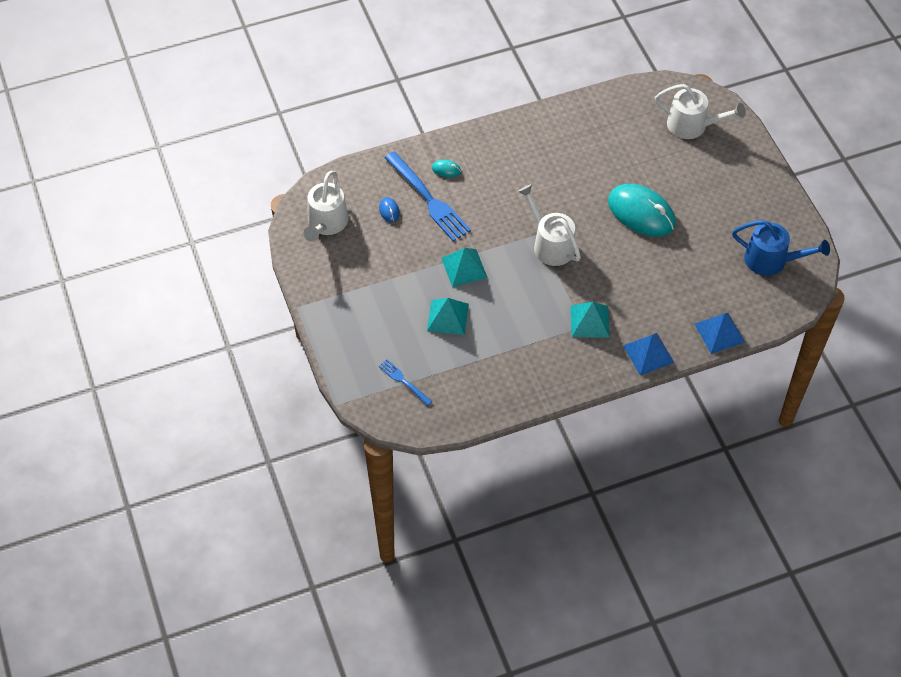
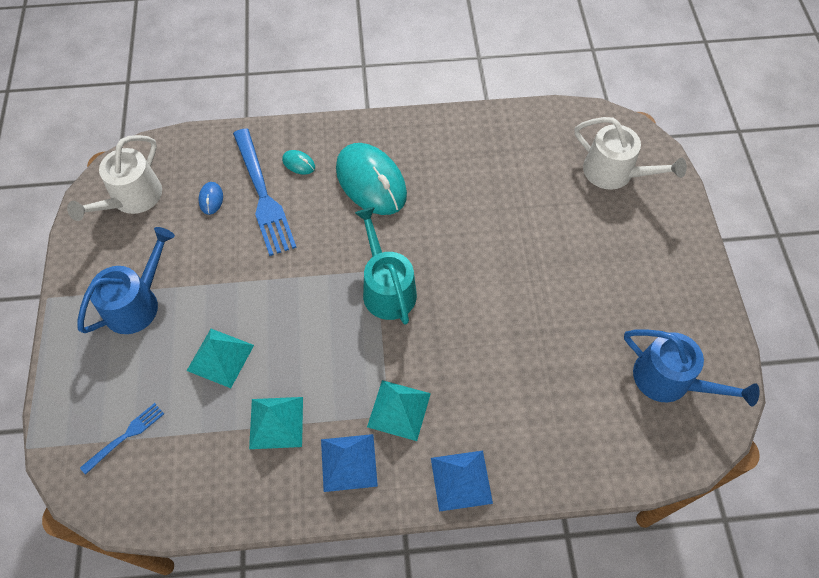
camera: 15 degrees right, 5 degrees up
blue fork [379,359,432,406] -> blue fork turned 75 degrees clockwise [80,403,164,475]
turquoise pyramid [441,248,488,287] -> turquoise pyramid moved to [249,397,303,449]
white watering can [518,184,581,266] -> turquoise watering can [355,207,417,325]
turquoise mouse [608,184,676,236] -> turquoise mouse moved to [336,143,407,215]
blue pyramid [695,313,745,354] -> blue pyramid moved to [321,434,378,492]
none -> blue watering can [78,227,175,334]

